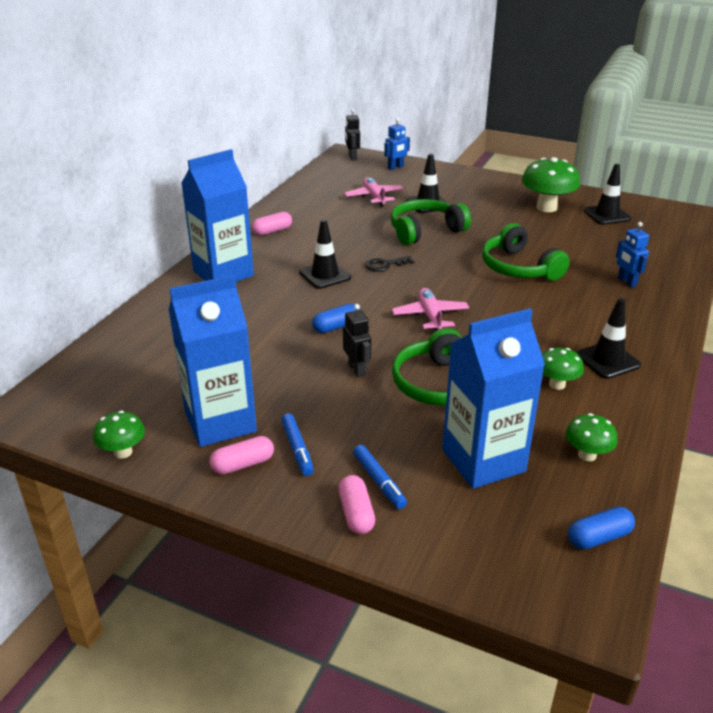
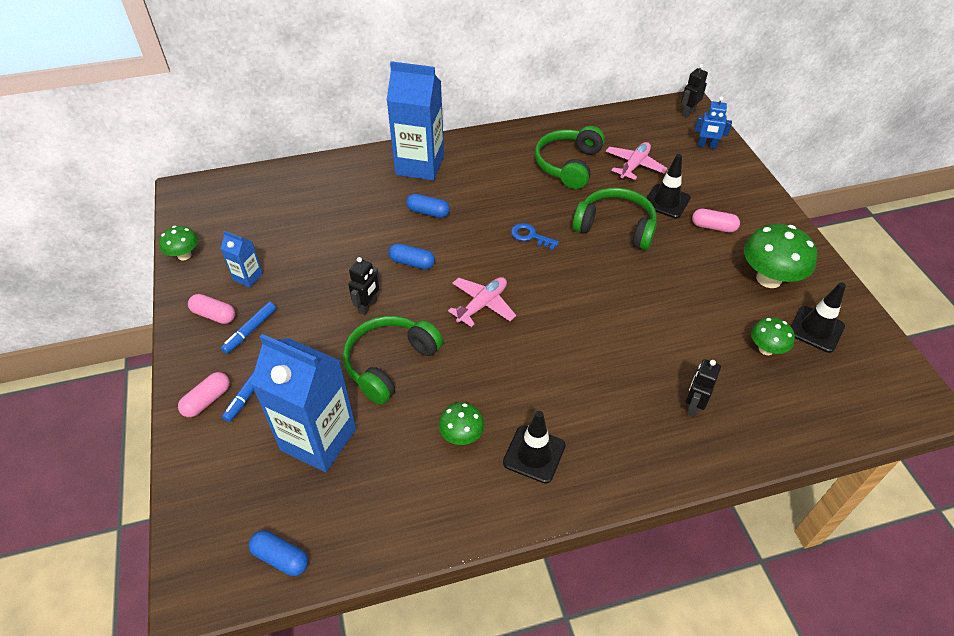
camera: 50 degrees right, 15 degrees up
blue carton [169,275,257,447] -> blue carton [220,231,263,288], size x0.46
pink capsule [252,212,292,235] -> pink capsule moved to [692,209,740,232]
black traffic cone [299,219,351,289] -> none
black key [365,256,414,272] -> blue key [511,223,559,250]
green headphones [482,223,570,281] -> green headphones moved to [535,126,605,189]
green mushroom [565,413,618,461] -> green mushroom moved to [751,318,795,355]
blue robot [616,222,649,287] -> black robot [686,359,721,417]
none -> blue capsule [406,194,450,218]

